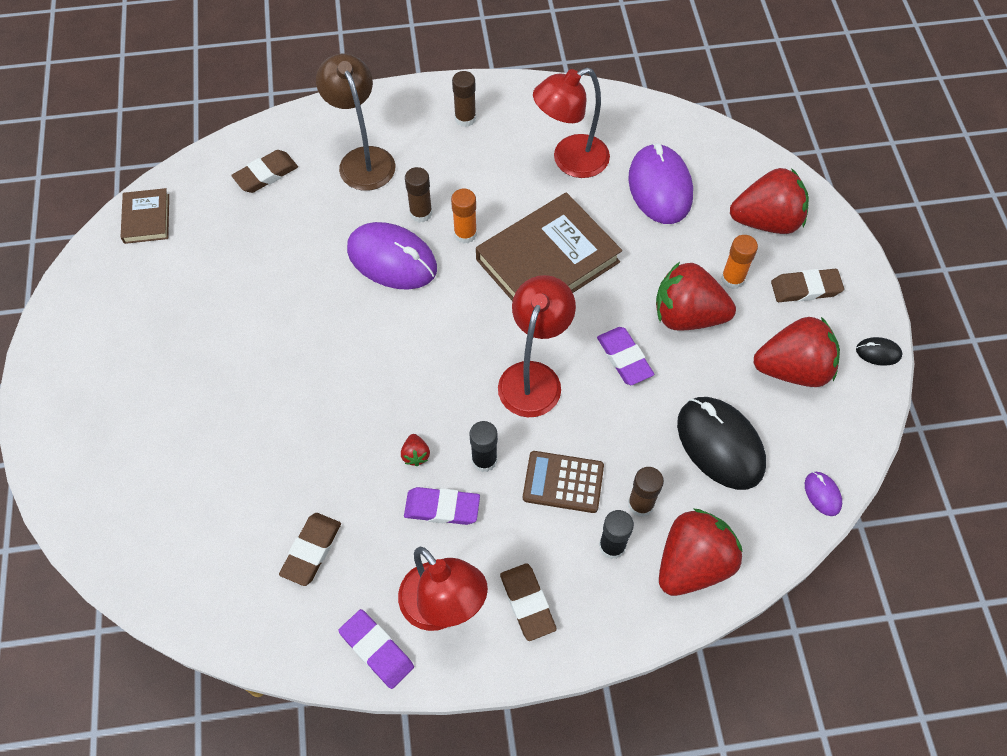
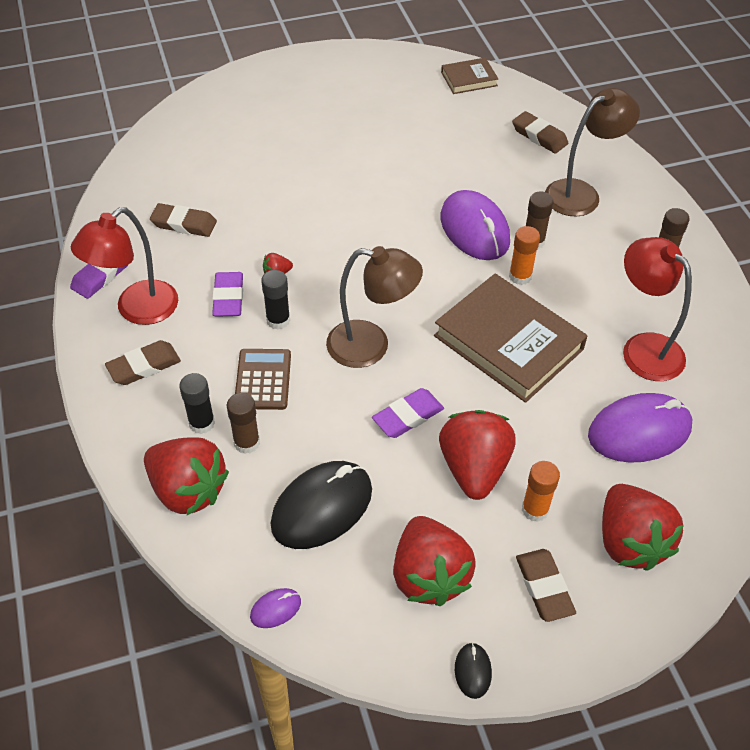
camera: 80 degrees right, 10 degrees down
purple mouse [347,222,437,290] -> purple mouse turned 45 degrees counterclockwise [441,190,510,260]
red lamp [498,275,576,417] -> brown lamp [326,246,423,368]

